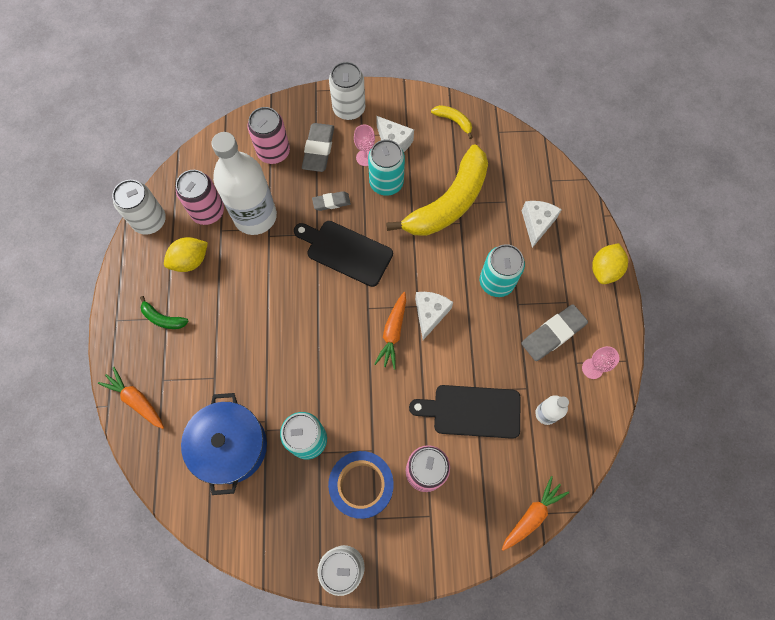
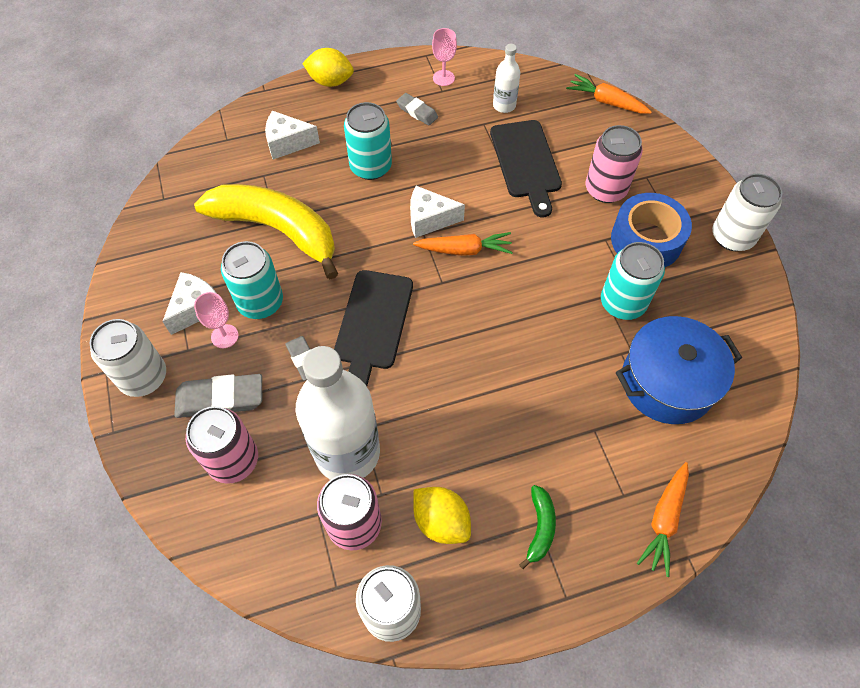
camera: 105 degrees left, 10 degrees down
yellow banana [431,105,473,139] -> none
grey eraser [521,304,588,361] -> grey eraser [396,93,438,126], size x0.60

